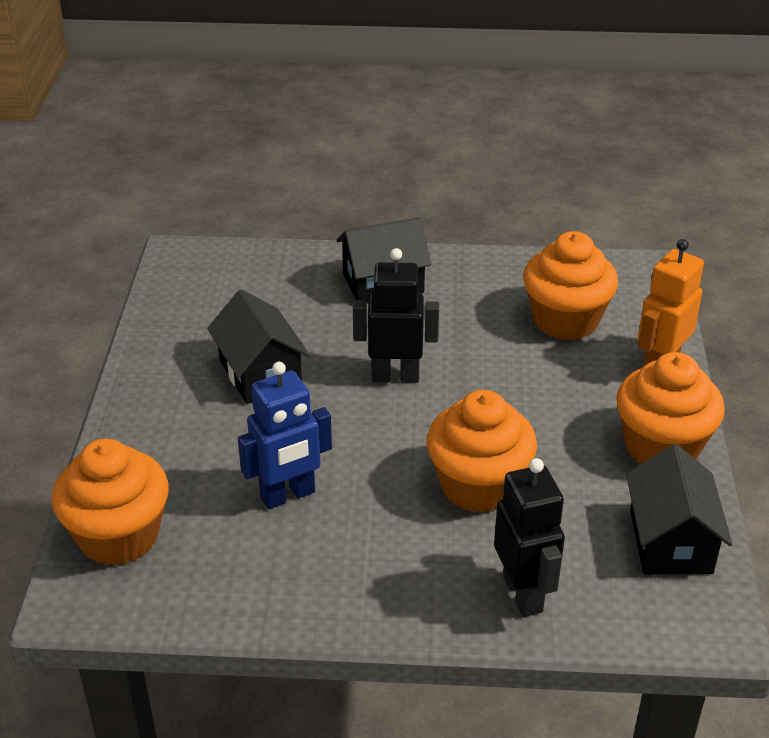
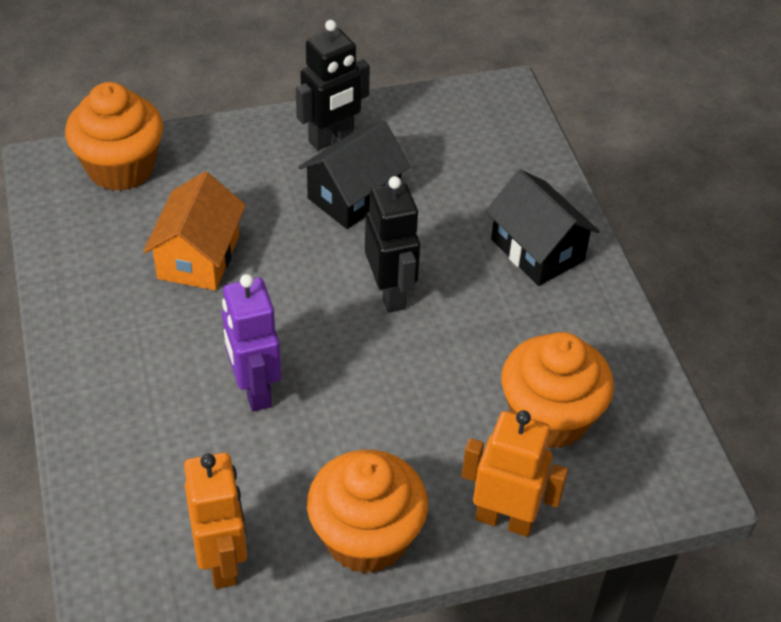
camera: 70 degrees right, 10 degrees up
blue robot [238,362,332,509] -> orange house [143,172,246,290]
orange cupcake [427,390,537,513] -> purple robot [222,274,281,411]
black robot [494,458,565,617] -> black robot moved to [296,20,370,151]
black house [626,444,733,574] -> orange robot [184,453,247,589]

